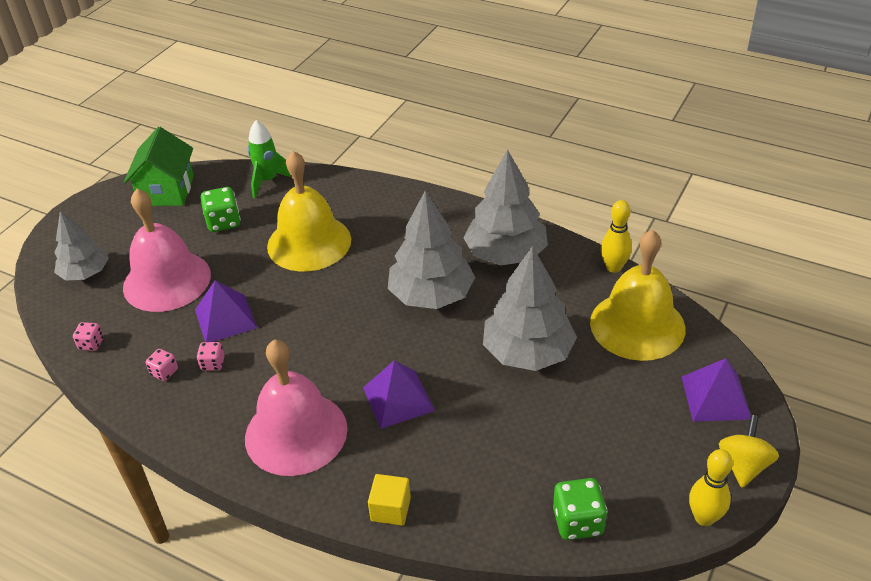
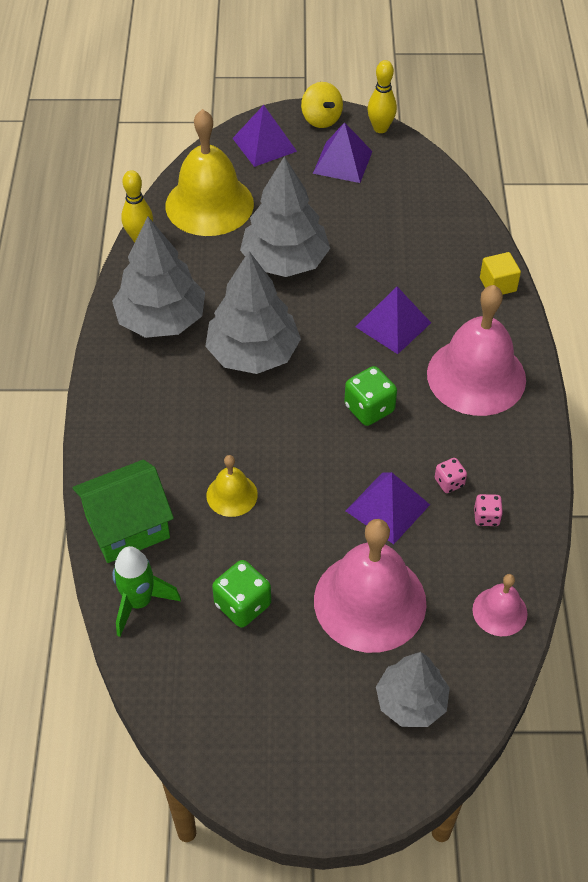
camera: 120 degrees left, 10 degrees up
pink dice [73,322,104,351] -> pink bell [473,574,528,636]
green house [124,127,194,206] -> green house moved to [72,460,174,563]
yellow bell [267,151,351,272] -> yellow bell [206,455,258,517], size x0.48
green dice [553,478,607,540] -> green dice moved to [344,366,397,426]
yellow spinning top [719,415,779,488] -> yellow spinning top turned 105 degrees counterclockwise [301,82,343,128]
none -> purple pyramid [313,122,373,183]

